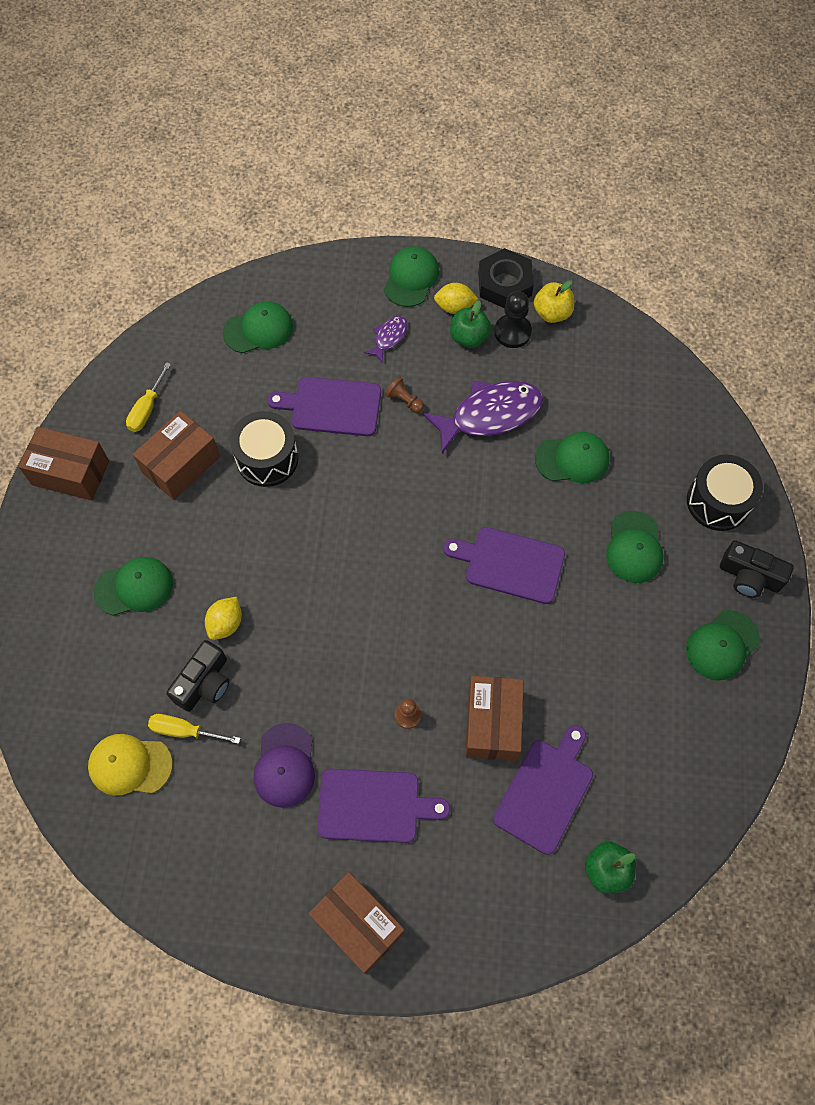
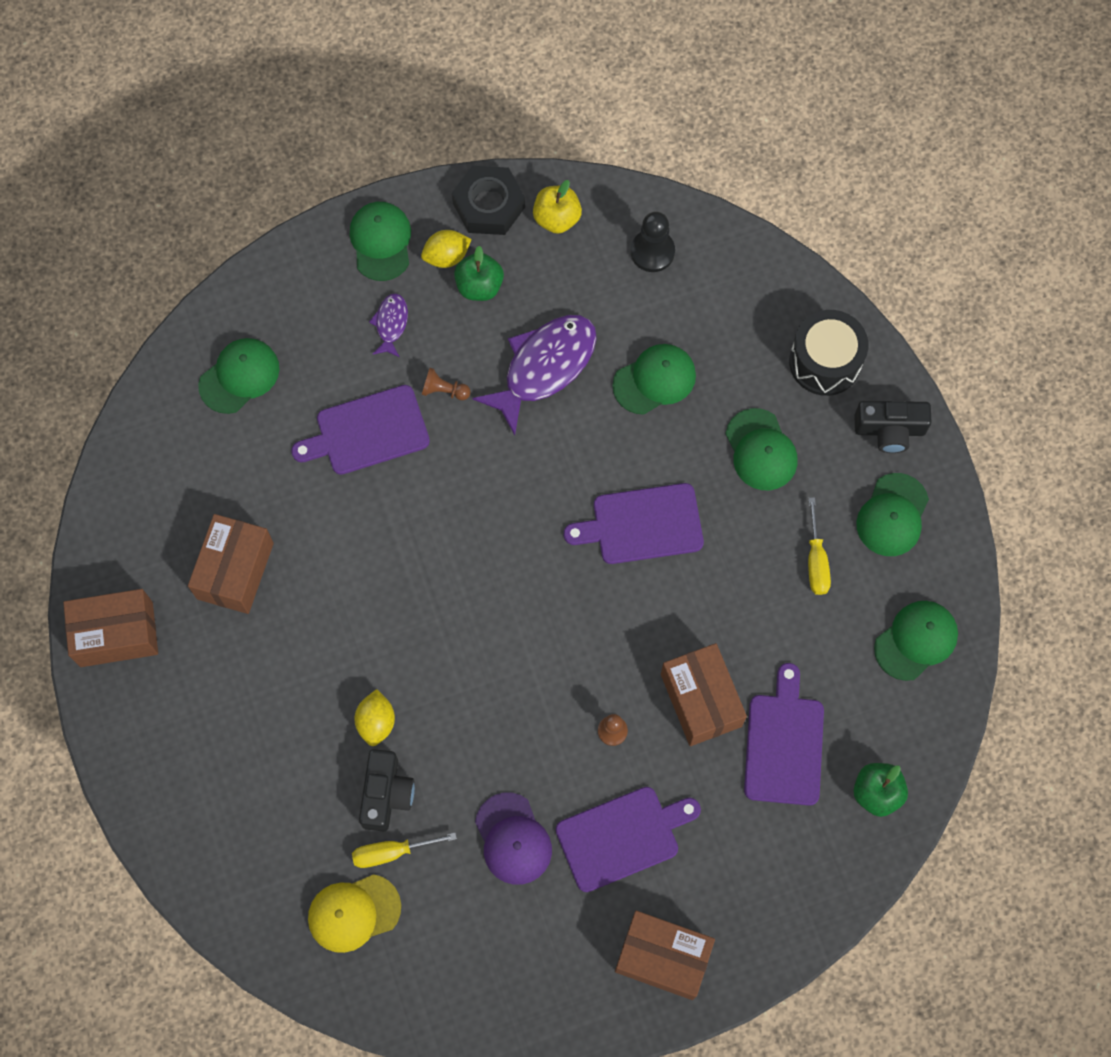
camera: 25 degrees left, 5 degrees up
green cap [94,557,173,616] -> green cap moved to [874,601,958,681]
yellow screwdriver [126,362,171,432] -> yellow screwdriver moved to [808,497,831,595]
black drum [230,411,298,487] -> none
black pawn [494,291,532,348] -> black pawn moved to [631,211,675,272]

